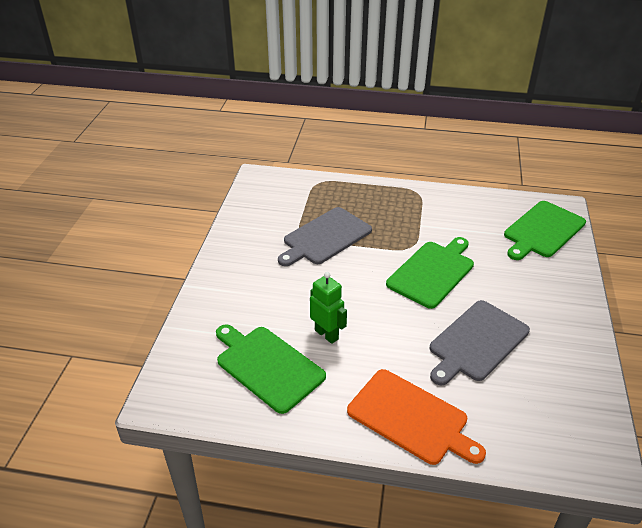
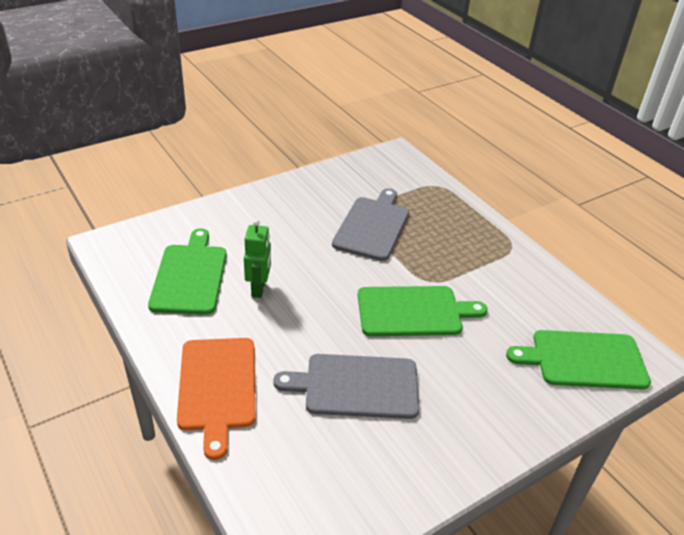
camera: 45 degrees right, 0 degrees up
grey cutting board [278,207,372,266] -> grey cutting board turned 105 degrees clockwise [332,188,409,261]

